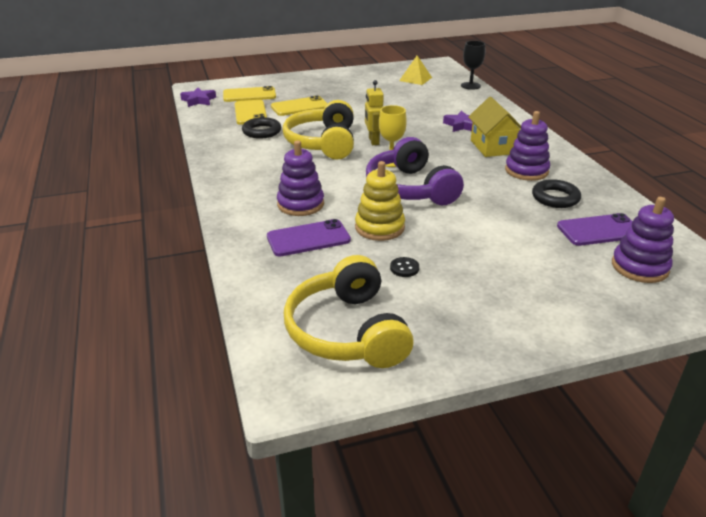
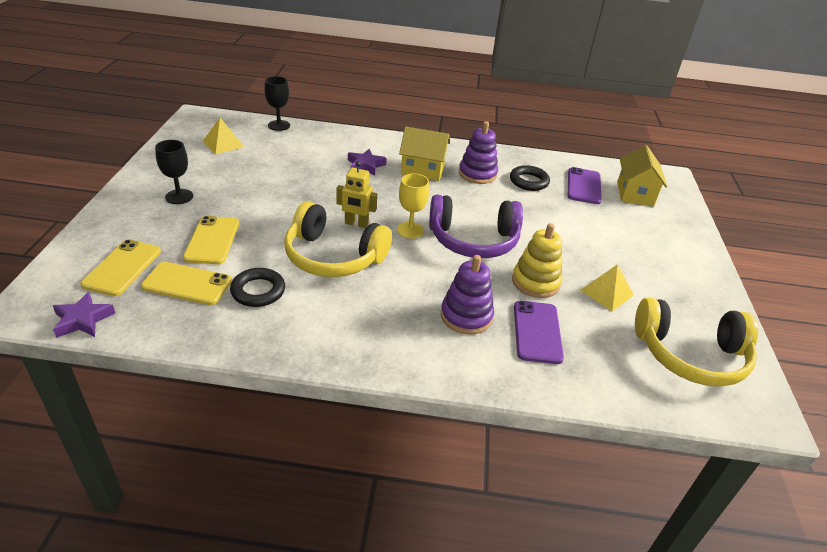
camera: 70 degrees left, 5 degrees up
black button [390,257,419,277] -> yellow pyramid [580,264,634,311]
purple stacking toy [612,197,674,283] -> yellow house [617,145,667,206]
none -> black goblet [155,140,193,204]

